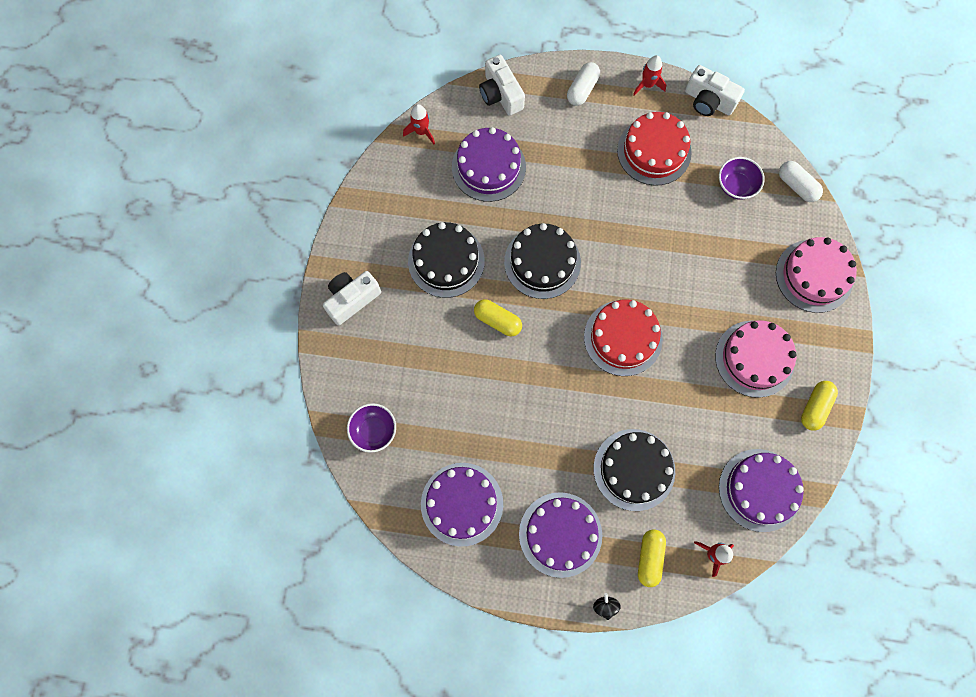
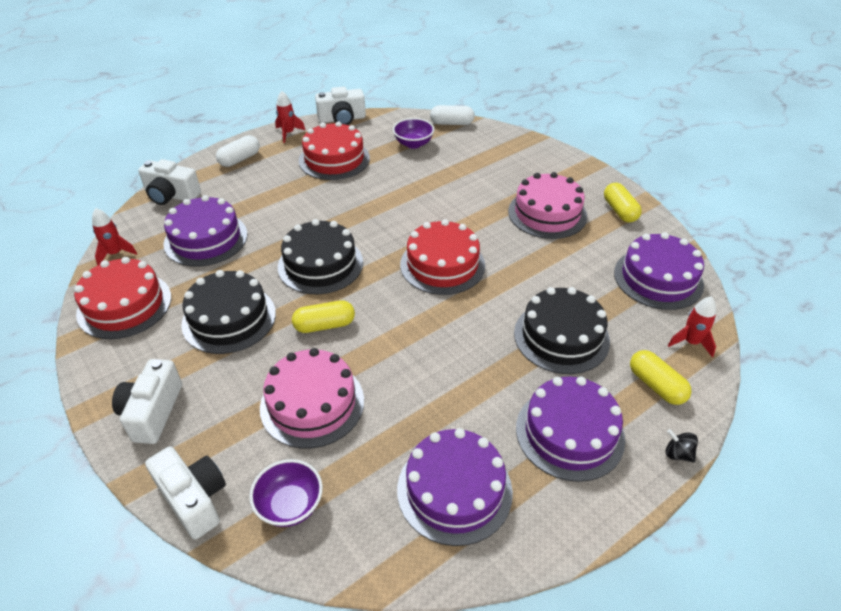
camera: 45 degrees left, 30 degrees down
white capsule [567,62,600,106] -> white capsule turned 60 degrees clockwise [216,135,260,167]
pink cake [776,237,857,313] -> pink cake moved to [260,348,364,449]
none -> red cake [74,257,171,339]
none -> white camera [145,446,226,539]

